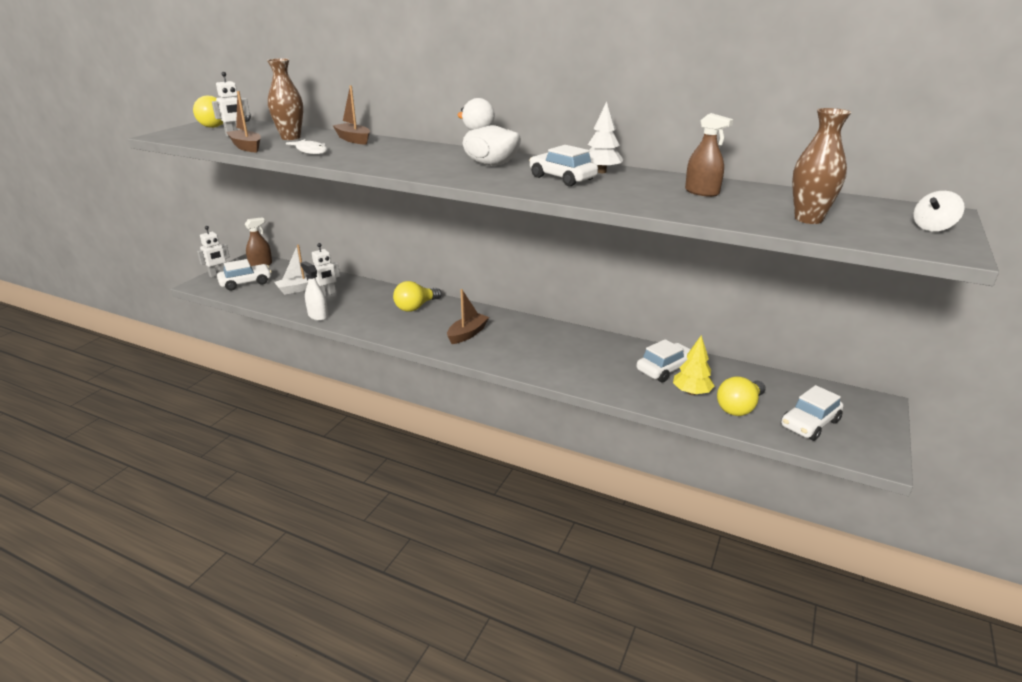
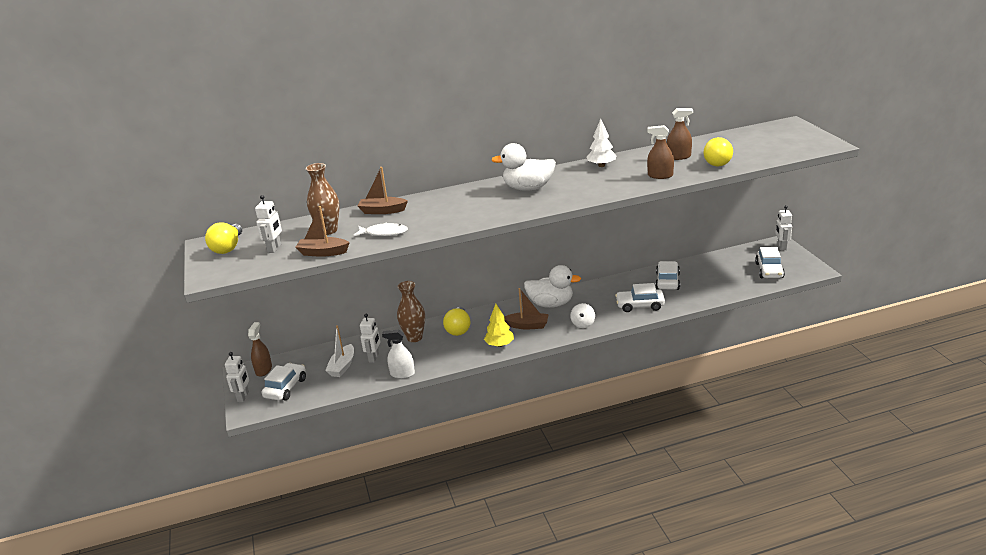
camera: 40 degrees left, 0 degrees up
brown boat [447,289,489,344] -> brown boat turned 105 degrees clockwise [504,288,549,329]
white car [529,145,598,186] -> white car moved to [615,283,665,312]
yellow tree [673,335,715,395] -> yellow tree moved to [484,304,514,347]
yellow light bulb [717,376,765,416] -> yellow light bulb moved to [703,137,733,167]
brown vase [792,108,851,224] -> brown vase moved to [397,281,425,342]
white spinning top [913,191,965,232] -> white spinning top moved to [570,303,595,328]
none -> white duck [524,265,581,308]
none -> brown spray bottle [647,125,674,179]
none -> white robot [776,205,792,251]

